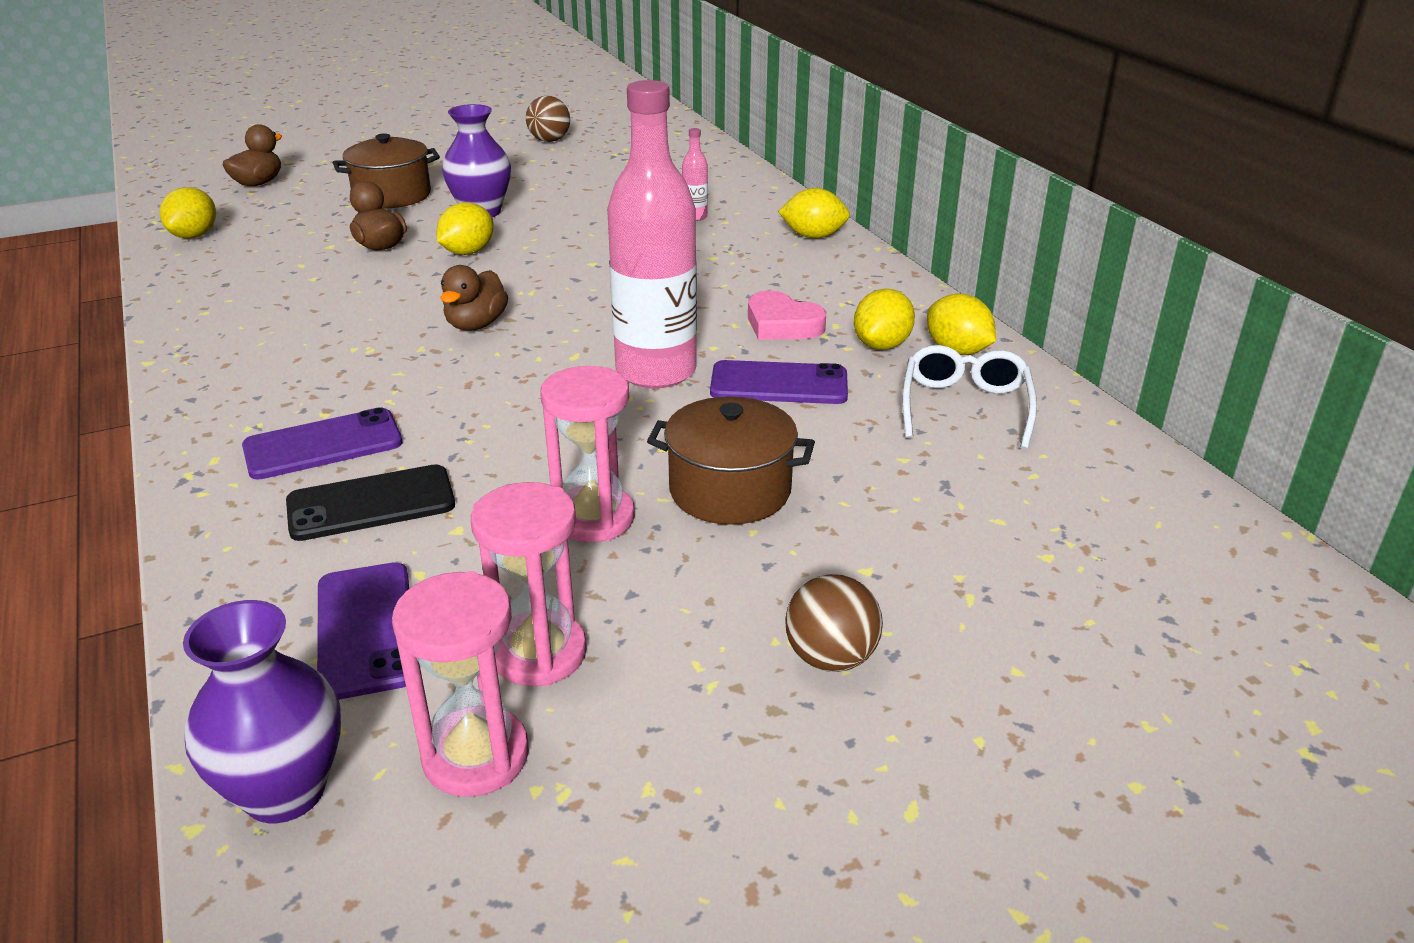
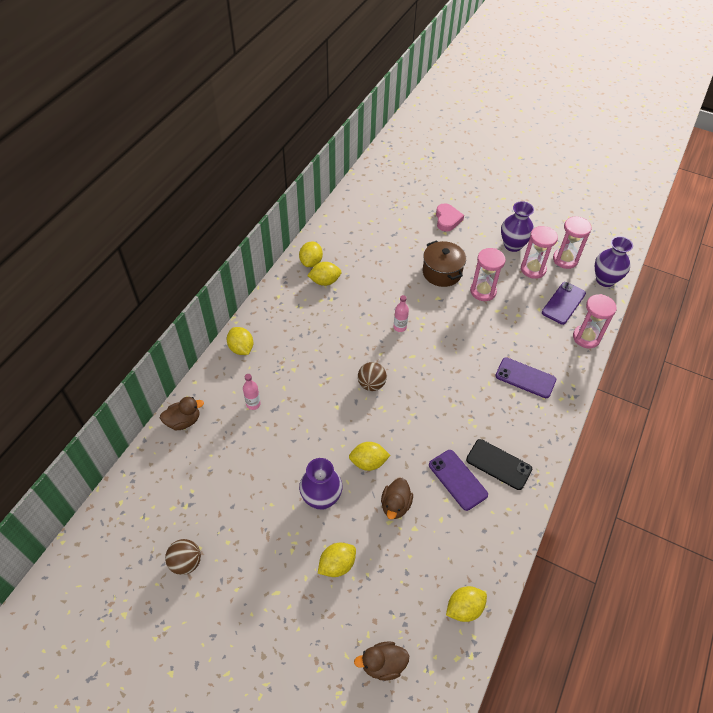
camera: 130 degrees left, 20 degrees up
black phone [286,464,455,541] -> black phone moved to [466,439,532,490]
brown pot [333,134,440,209] -> yellow lemon [318,543,356,577]
brown duck [440,265,508,331] -> brown duck moved to [160,397,204,430]
pink bottle [607,80,697,388] -> pink bottle [393,295,409,332], size x0.40
purple phone [710,360,848,404] -> purple phone moved to [429,450,488,511]
pink heart [748,290,826,340] -> pink heart moved to [436,203,464,232]
brown ball [785,574,883,672] -> brown ball moved to [358,362,387,391]
white glasses [902,345,1037,450] -> none
none -> purple vase [501,201,534,252]
none -> pink hourglass [573,294,617,348]

